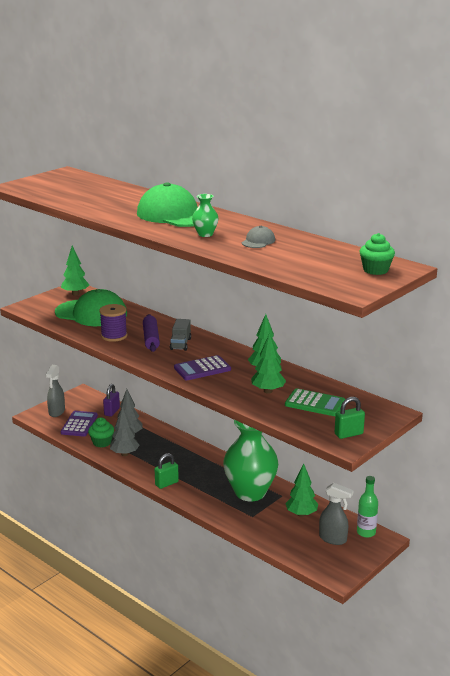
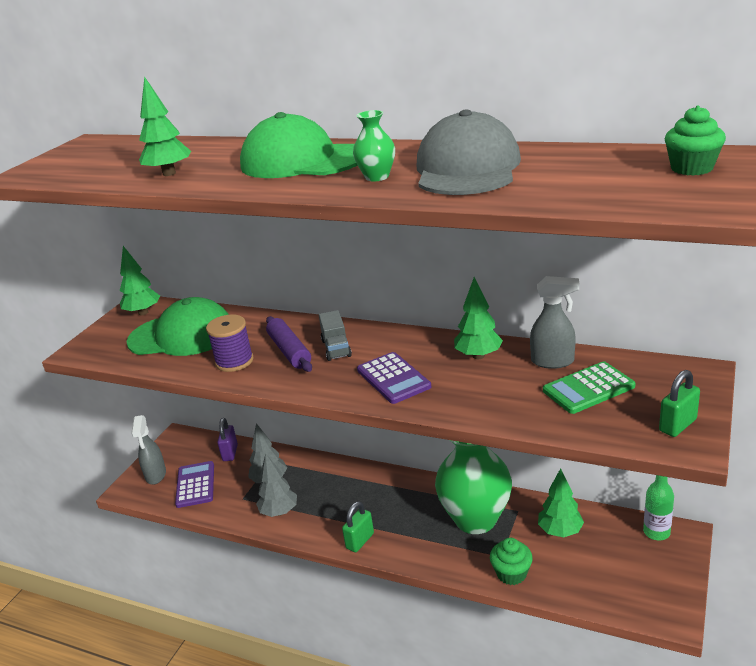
camera: 15 degrees left, 5 degrees up
green cupcake [88,417,114,447] -> green cupcake moved to [490,538,533,585]
purple calculator [174,355,231,380] -> purple calculator turned 75 degrees counterclockwise [357,352,431,404]
grey cap [241,226,275,248] -> grey cap [417,109,521,195], size x2.25
green tree [251,333,286,394] -> green tree moved to [139,76,191,176]
green calculator [285,388,345,416] -> green calculator turned 150 degrees clockwise [543,361,636,414]
grey spray bottle [319,483,354,545] -> grey spray bottle moved to [530,276,579,369]

